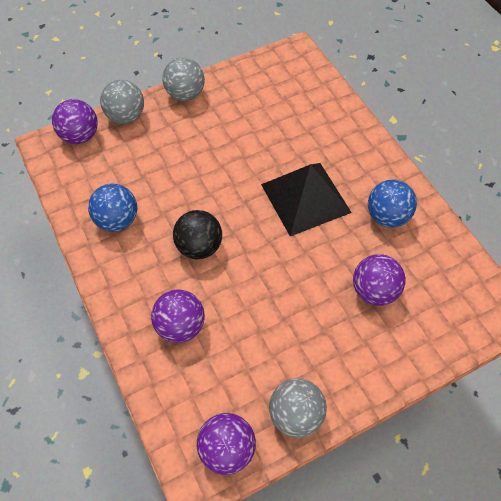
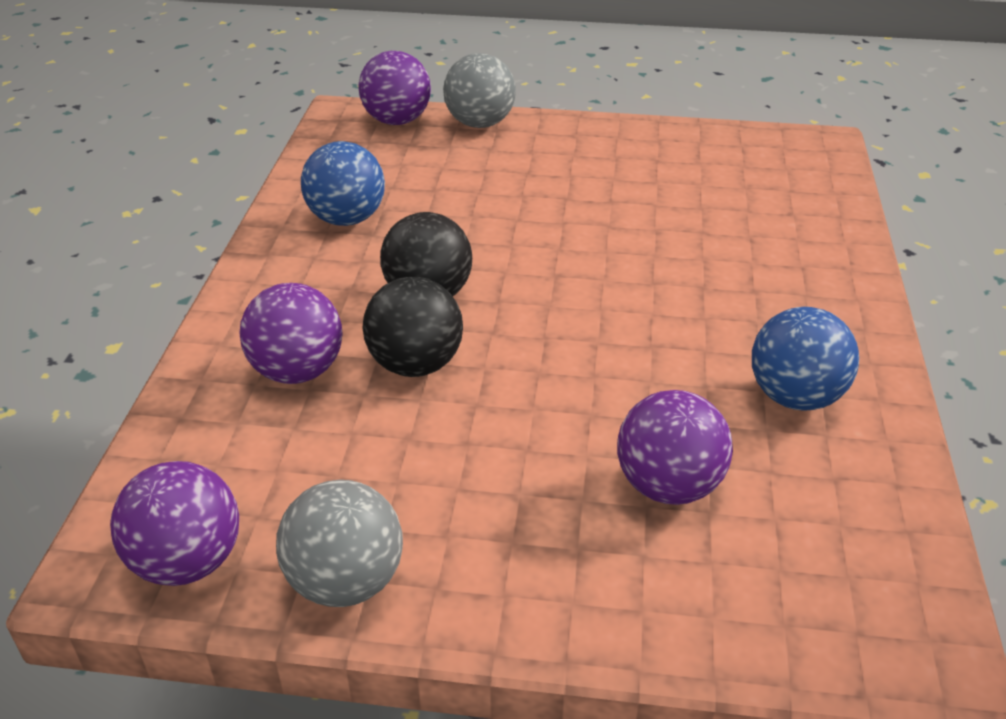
camera: 35 degrees right, 20 degrees down
grey ball [163,57,205,101] -> none
black pyramid [261,163,352,236] -> none
none -> black ball [363,277,463,377]

